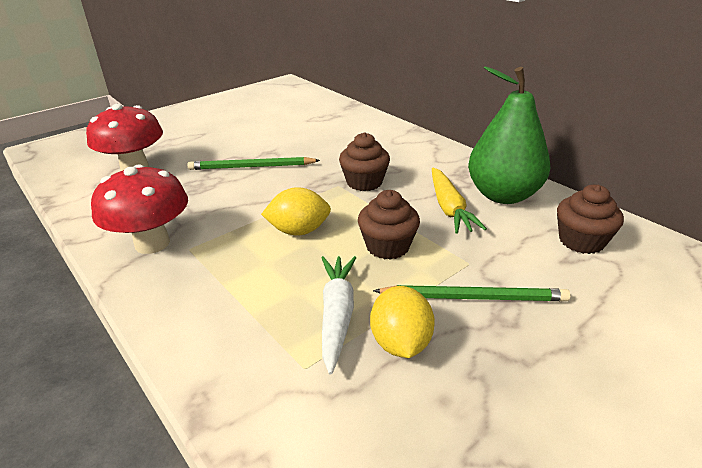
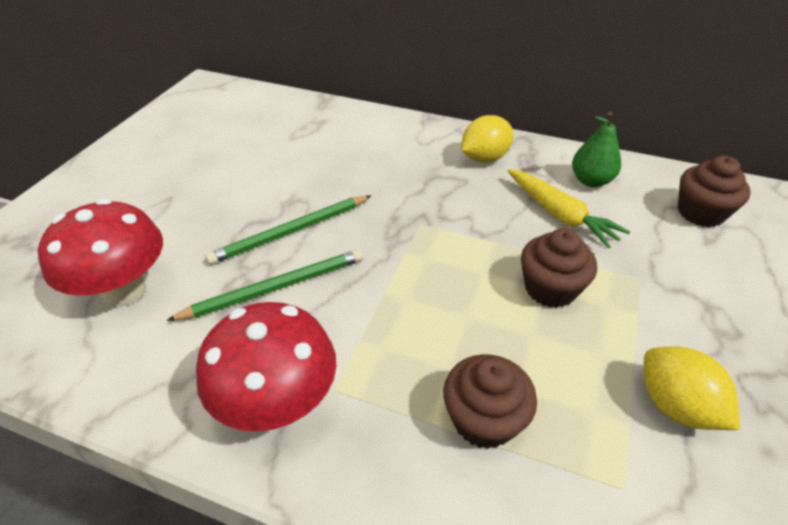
camera: 30 degrees left, 10 degrees up
yellow lemon [261,187,331,235] -> yellow lemon moved to [462,115,513,163]
white carrot [322,256,357,375] -> none
brown cupcake [339,133,390,191] -> brown cupcake moved to [443,354,537,449]
green pencil [373,285,570,301] -> green pencil moved to [166,249,363,321]
green pear [468,67,550,204] -> green pear [572,112,621,187], size x0.55

